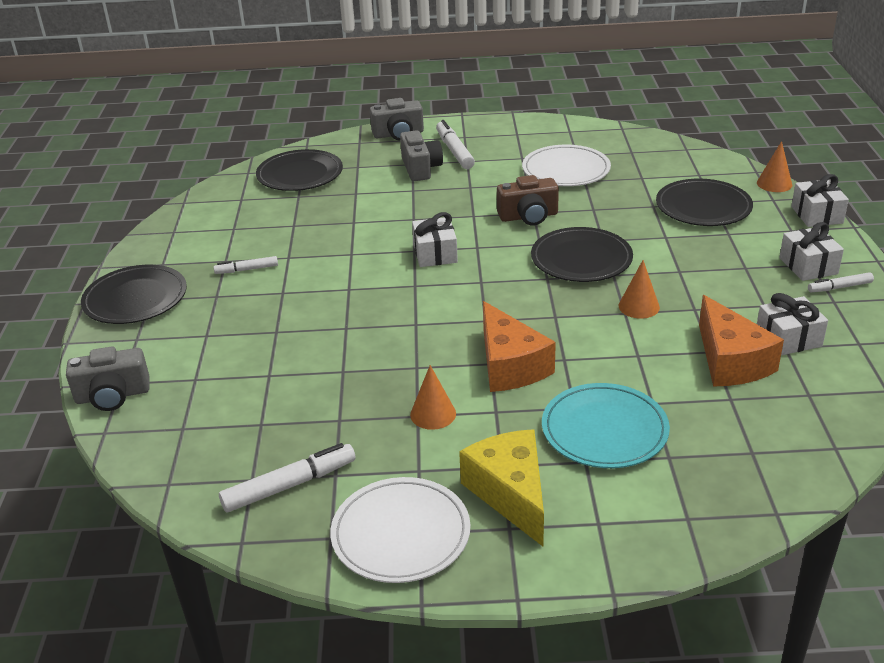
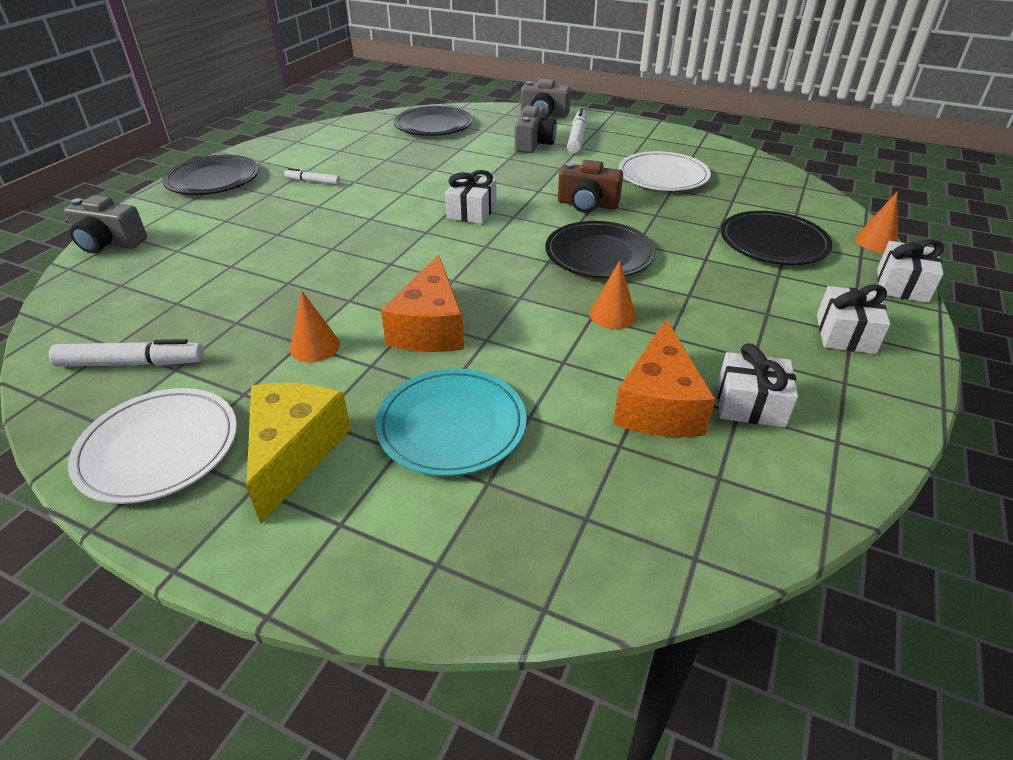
camera: 25 degrees right, 5 degrees up
white marker [808,272,874,292] -> none

